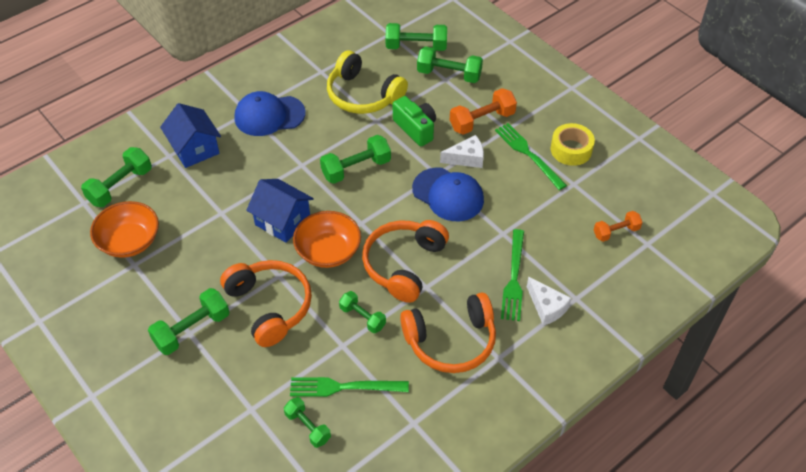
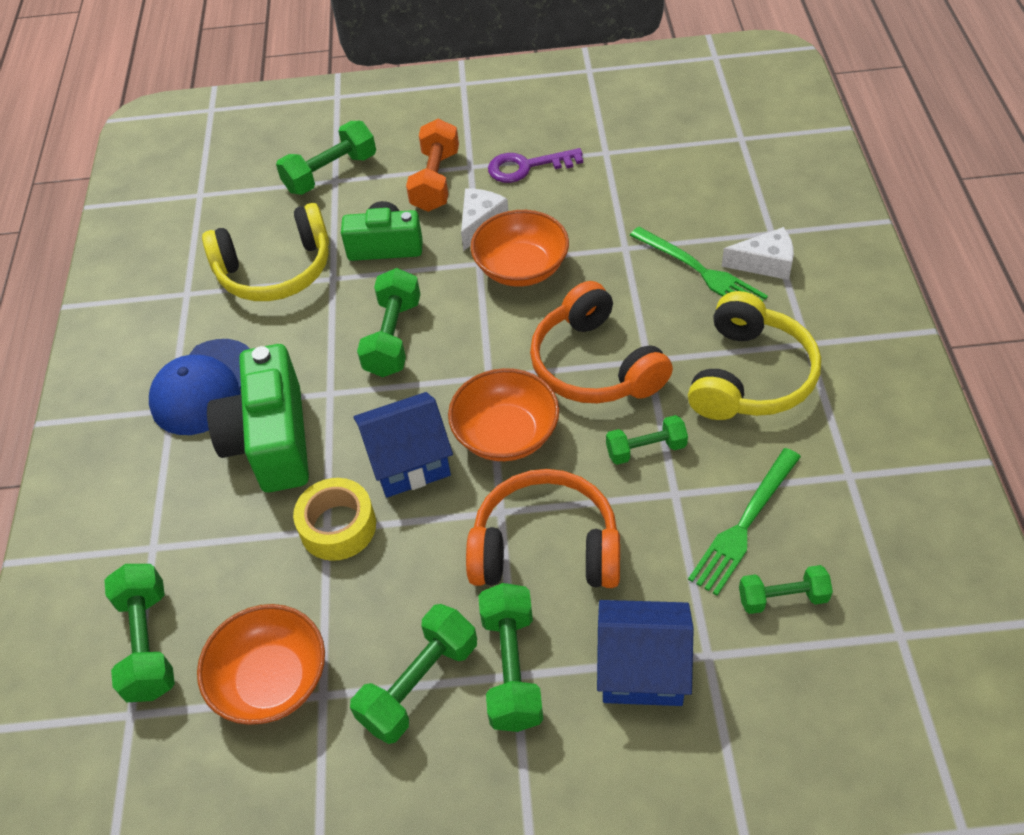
camera: 50 degrees left, 0 degrees up
blue house [160,103,221,168] -> blue house moved to [597,600,694,706]
green dumbbell [386,23,447,51] -> green dumbbell moved to [350,604,477,744]
orange headphones [400,292,496,373] -> yellow headphones [688,291,821,420]
blue cap [412,167,484,221] -> orange bowl [470,210,569,287]
green fork [495,123,567,190] -> purple key [488,148,583,183]
yellow tape [551,123,595,166] -> yellow tape moved to [293,478,376,561]
orange dumbbell [594,211,643,242] -> none
none -> green camera [207,344,309,492]

